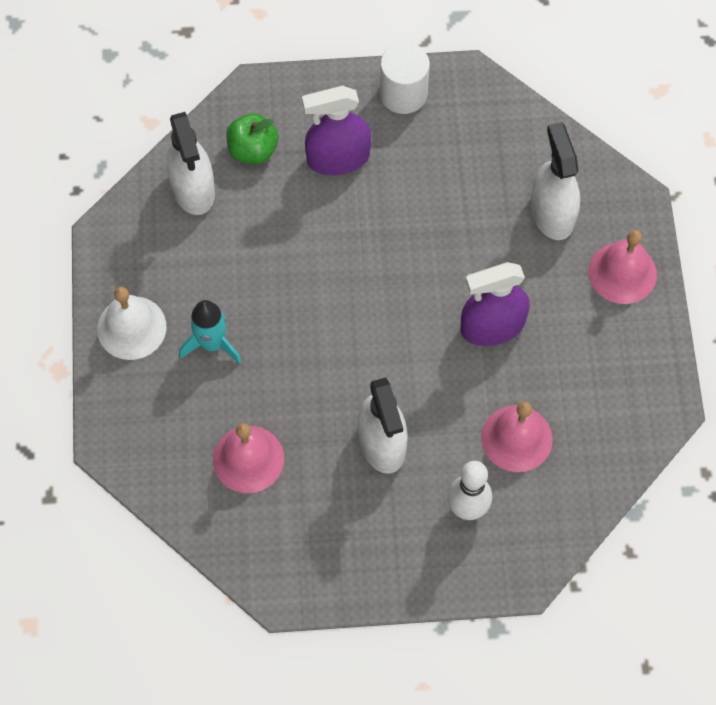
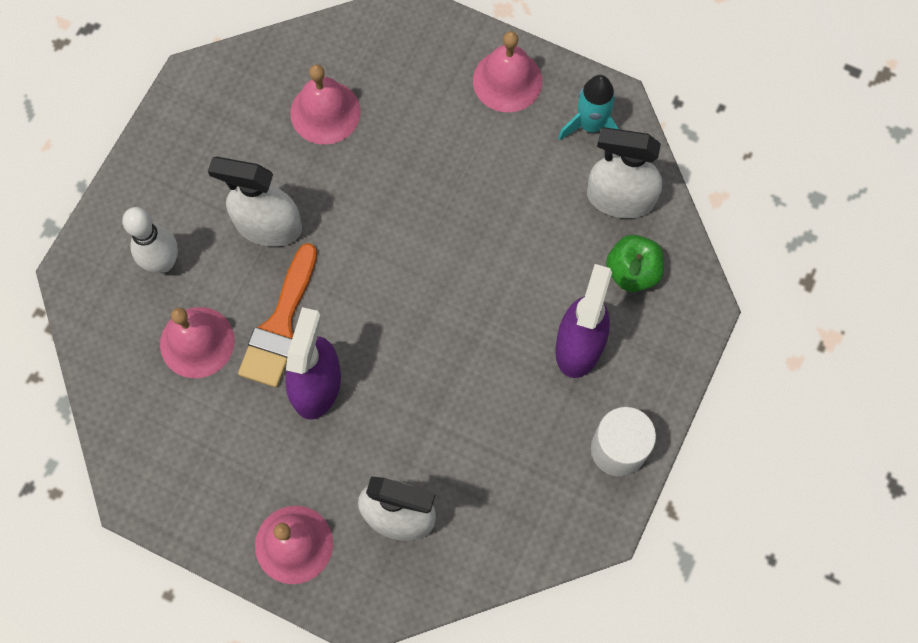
camera: 120 degrees right, 5 degrees up
white bell [97,287,166,360] -> pink bell [473,31,542,112]
turquoise rocket [179,300,241,364] -> turquoise rocket moved to [558,75,619,141]
none -> orange brush [238,243,317,387]

